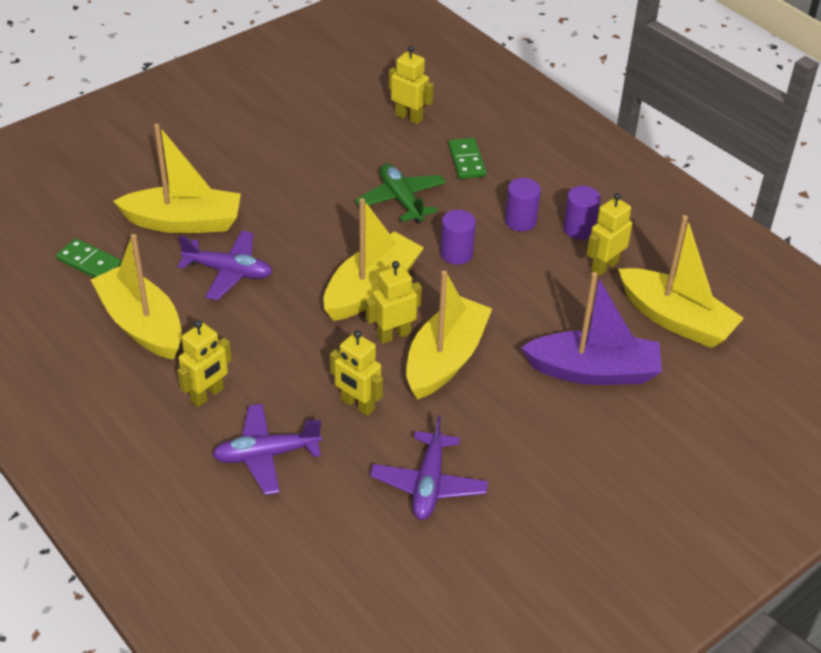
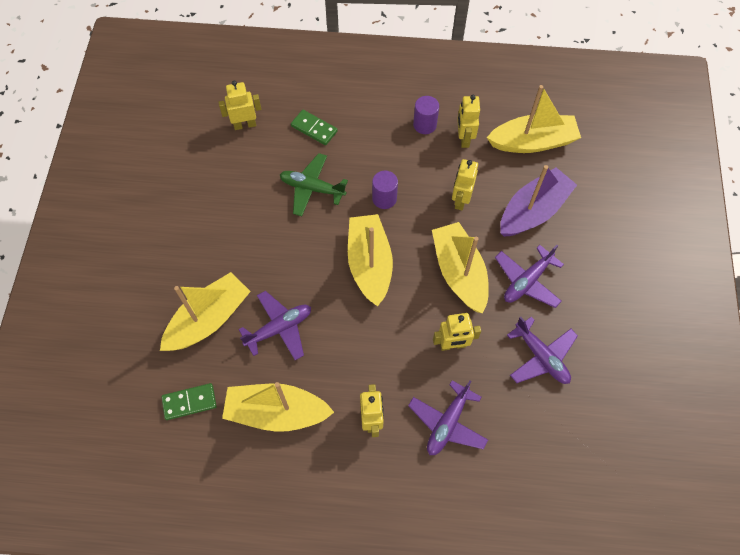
camera: 45 degrees left, 20 degrees up
yellow robot [366,261,422,344] -> yellow robot moved to [452,159,478,210]
purple cylinder [505,178,541,231] -> none
none -> purple plane [495,245,564,308]

